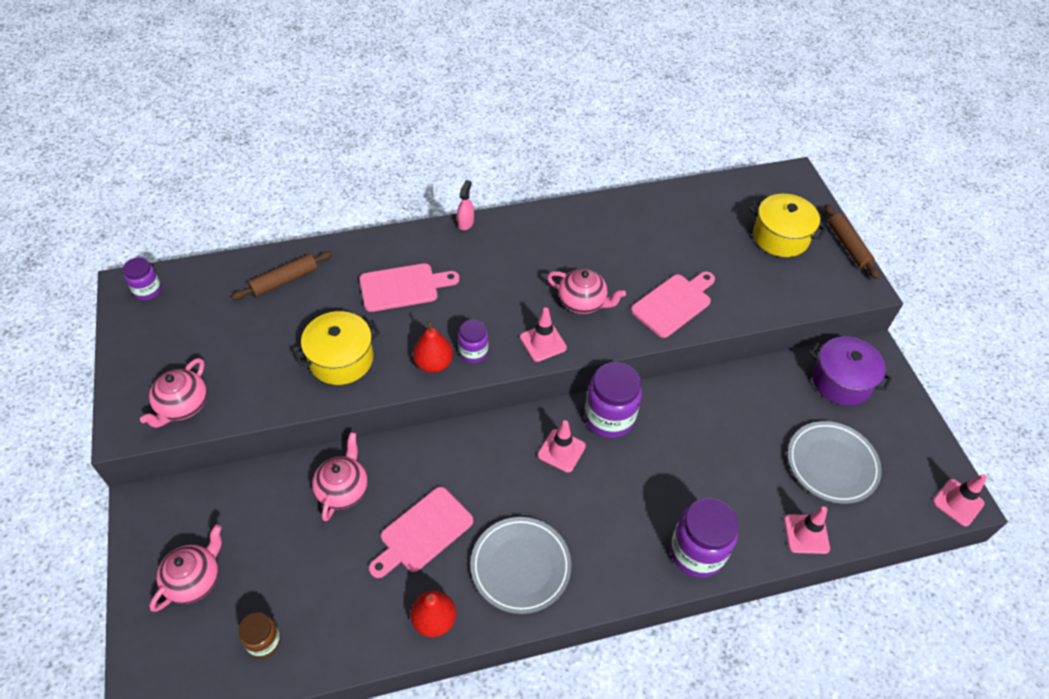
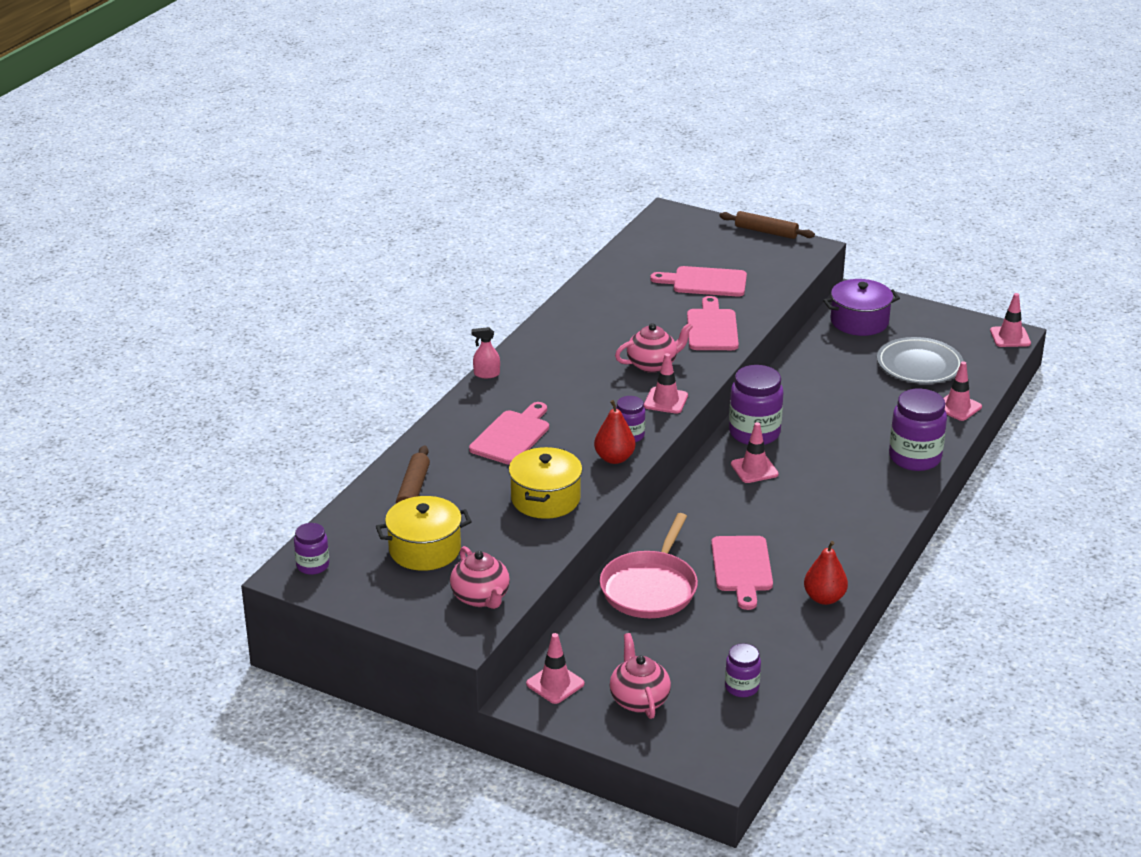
camera: 45 degrees left, 20 degrees down
brown jar [239,612,281,658] -> purple jar [725,644,761,697]
pink teapot [312,432,368,521] -> pink pan [600,513,698,618]
pink spray bottle [457,180,474,231] -> pink spray bottle turned 60 degrees counterclockwise [472,327,500,378]
grey plate [471,517,571,614] -> none
yellow pot [750,194,826,257] -> yellow pot moved to [376,496,472,571]
none -> pink traffic cone [526,633,584,704]
none -> pink cutting board [650,266,747,297]

